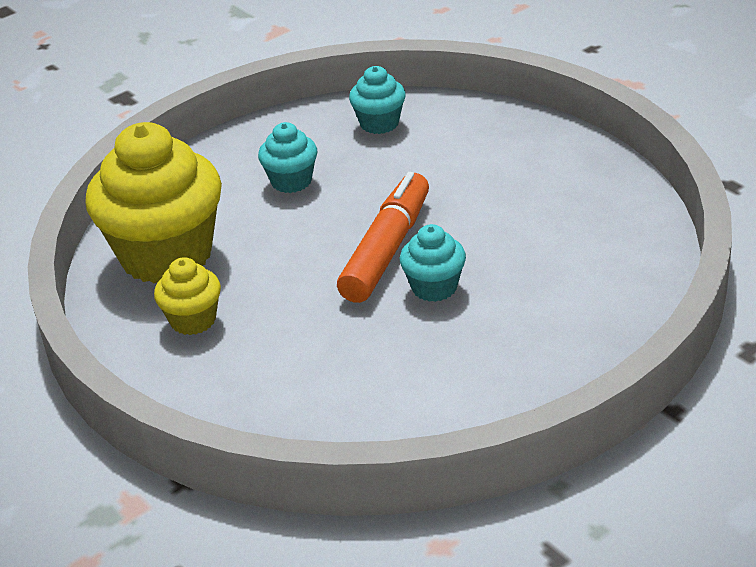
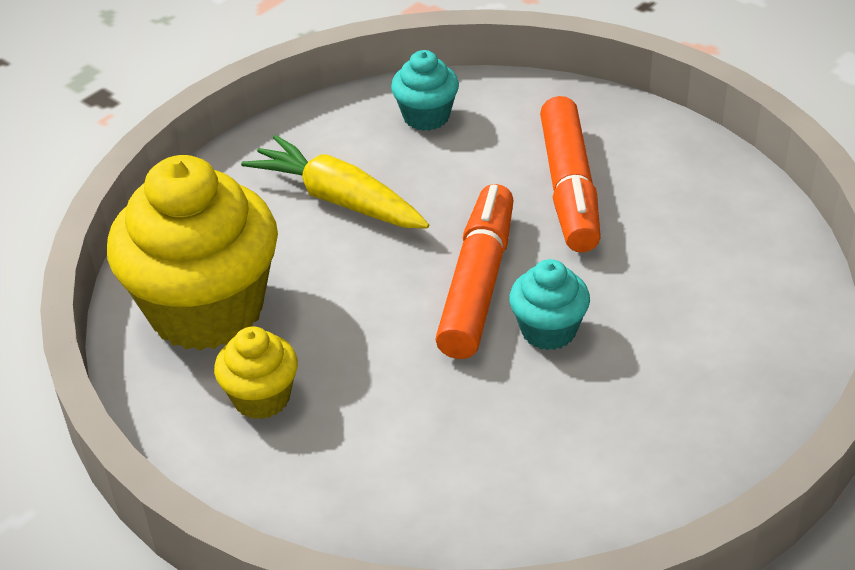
camera: 10 degrees left, 5 degrees up
turquoise cupcake [258,122,317,193] -> yellow carrot [241,135,429,229]
none -> orange marker [540,96,601,253]

